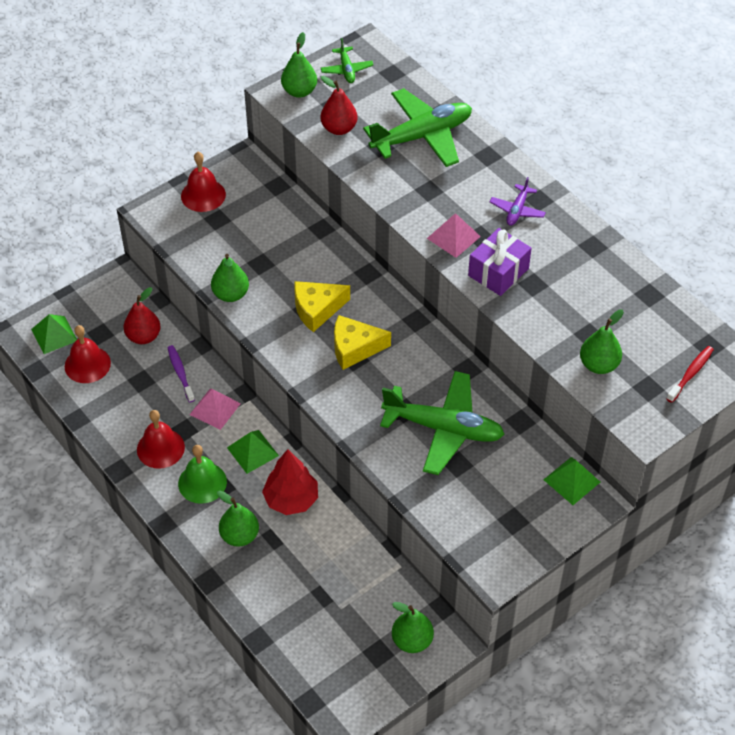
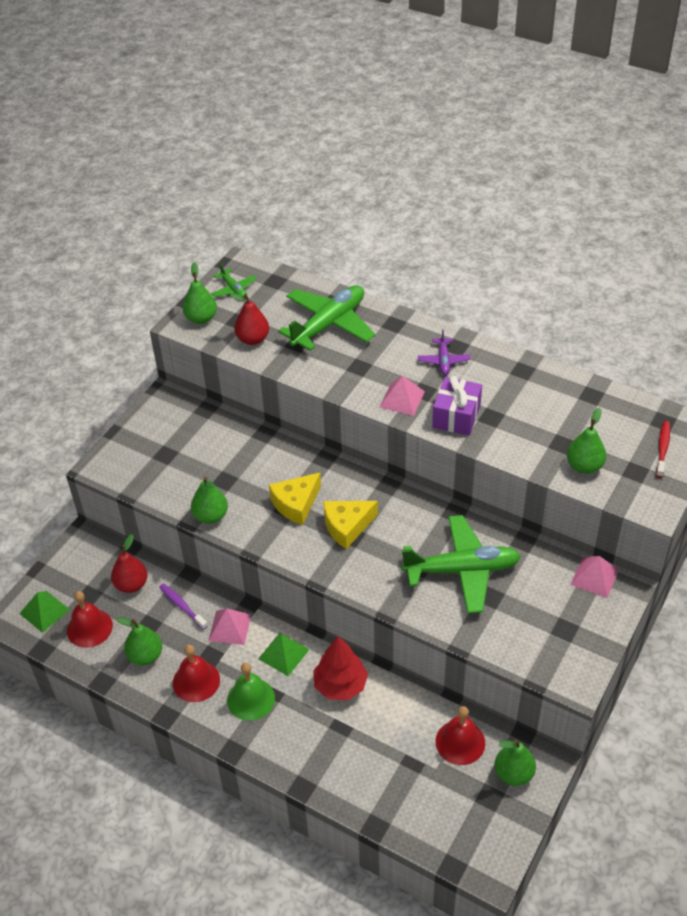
camera: 20 degrees left, 5 degrees down
red bell [181,152,226,212] -> red bell moved to [435,706,485,765]
green pear [217,491,259,547] -> green pear moved to [116,617,162,666]
green pyramid [543,457,600,505] -> pink pyramid [571,556,619,598]

